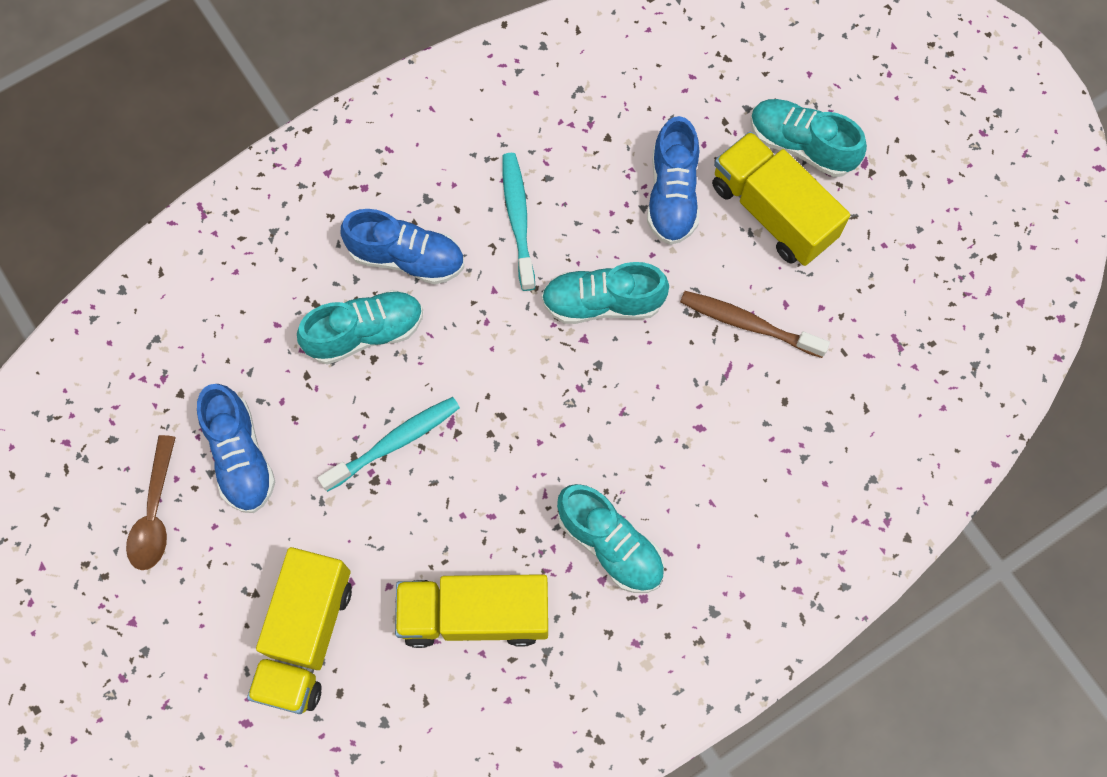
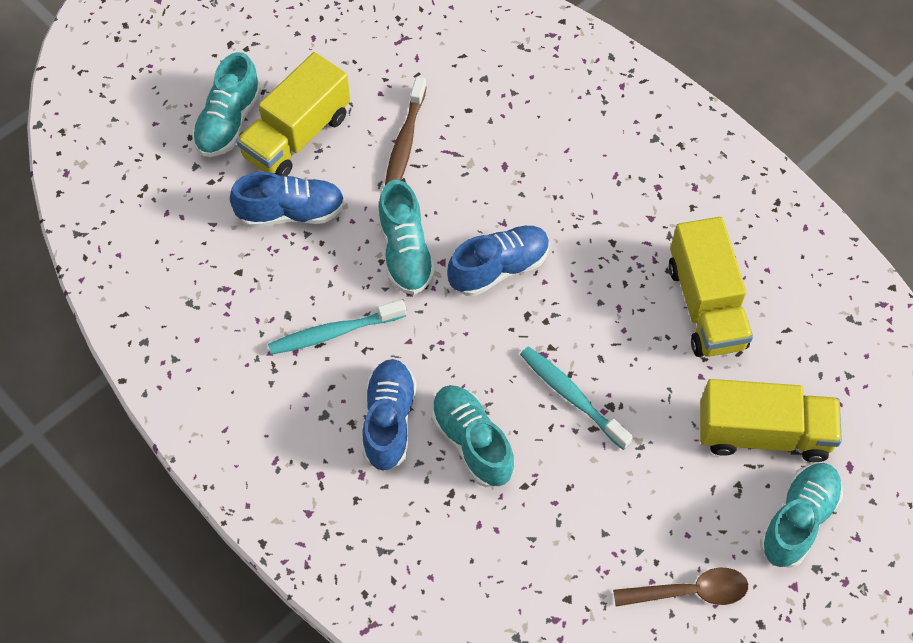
camera: 100 degrees left, 10 degrees down
blue shoe [197,384,275,513] -> blue shoe moved to [447,226,550,296]
turquoise shoe [557,484,664,593] -> turquoise shoe moved to [760,463,843,568]

